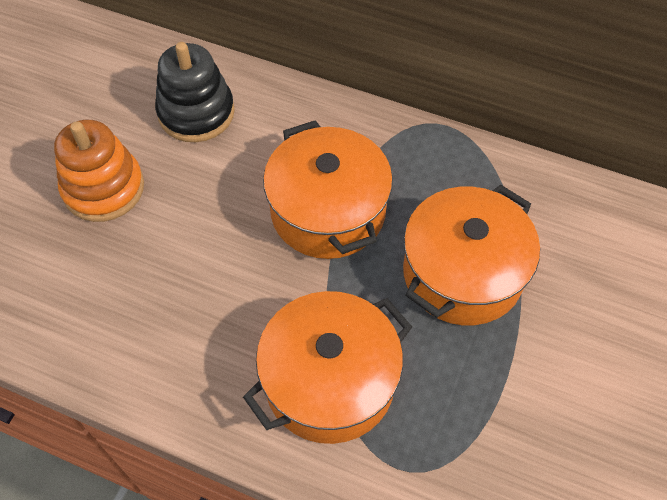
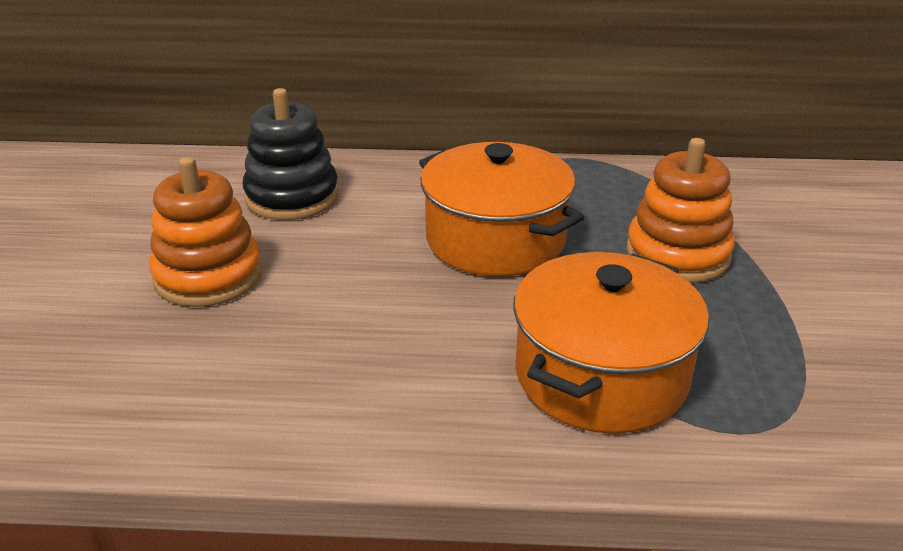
camera: 20 degrees left, 25 degrees down
orange pot [403,185,540,325] -> orange stacking toy [626,138,735,283]

